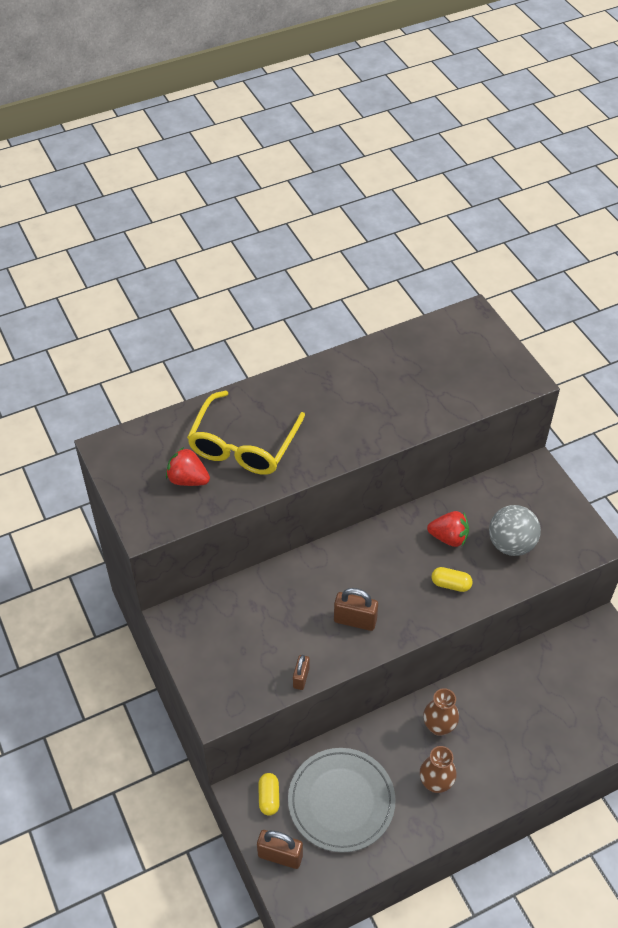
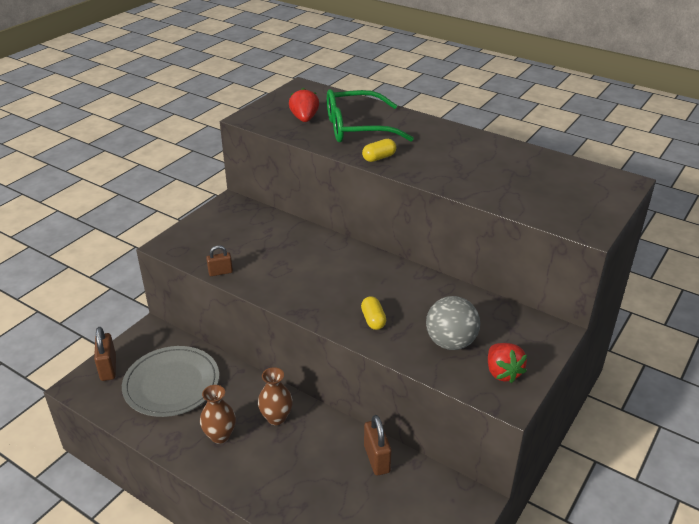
camera: 60 degrees right, 15 degrees down
yellow glasses [187,390,305,475] -> green glasses [327,89,414,142]
yellow capsule [258,773,280,816] -> yellow capsule moved to [362,139,396,162]
brown padlock [334,588,378,631] -> brown padlock moved to [364,415,392,476]
red strawberry [427,511,469,547] -> red strawberry moved to [488,343,527,383]

